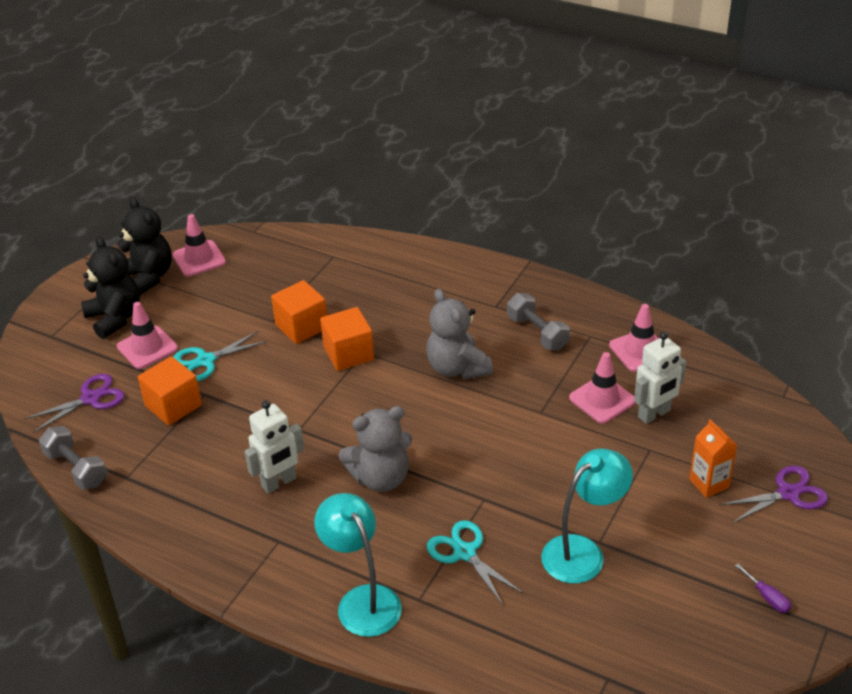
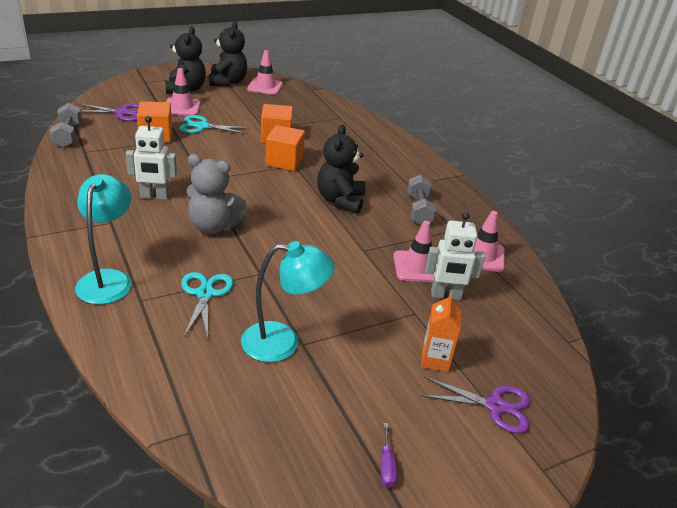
camera: 30 degrees right, 5 degrees down
grey teddy bear [426,289,493,379] -> black teddy bear [317,125,366,214]

